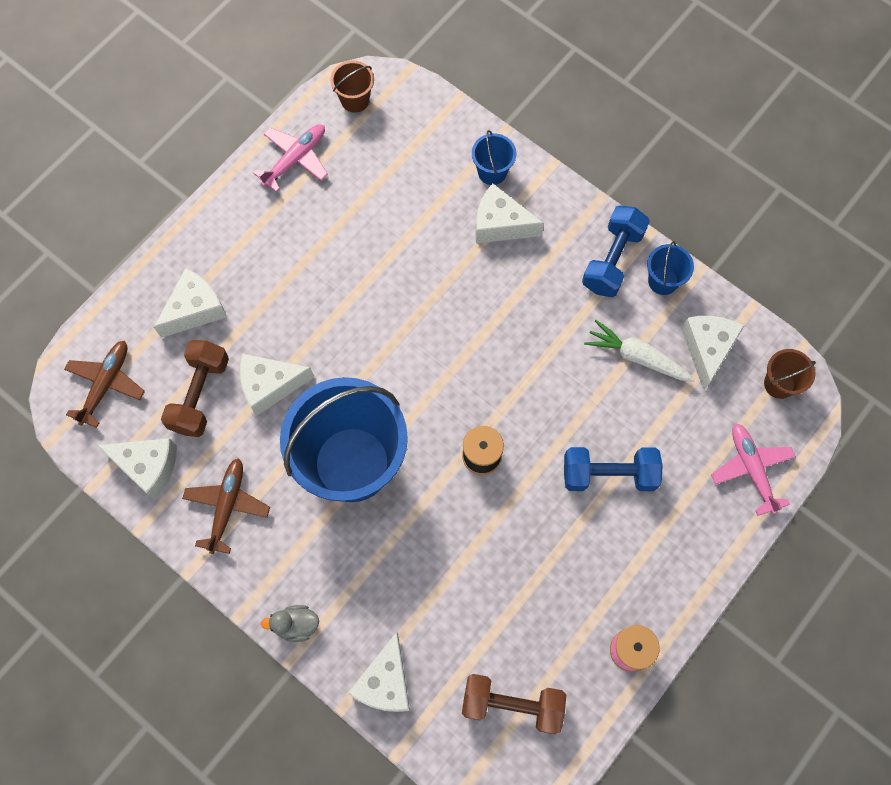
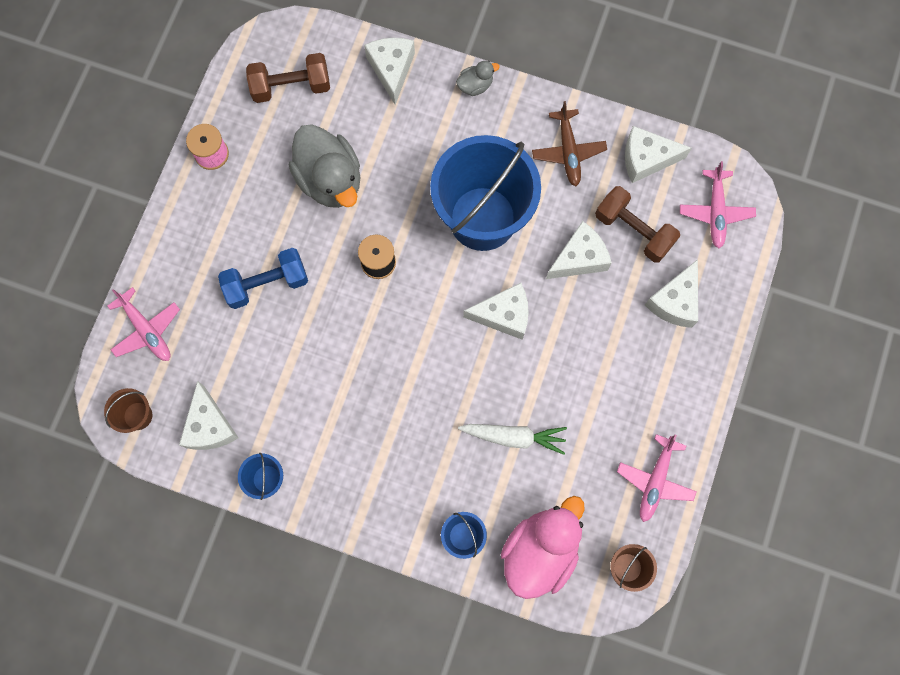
camera: 160 degrees right, 5 degrees up
brown plane [64,341,145,428] -> pink plane [680,161,756,248]
brown dumbbell [161,340,229,437] -> brown dumbbell turned 45 degrees counterclockwise [595,186,680,263]
white cheese [475,183,544,243] -> white cheese moved to [463,283,529,340]
blue dumbbell [582,205,650,297] -> none
white carrot [584,320,695,382] -> white carrot moved to [458,424,567,455]
none -> grey duck [288,124,361,208]
none -> pink duck [501,496,585,599]

